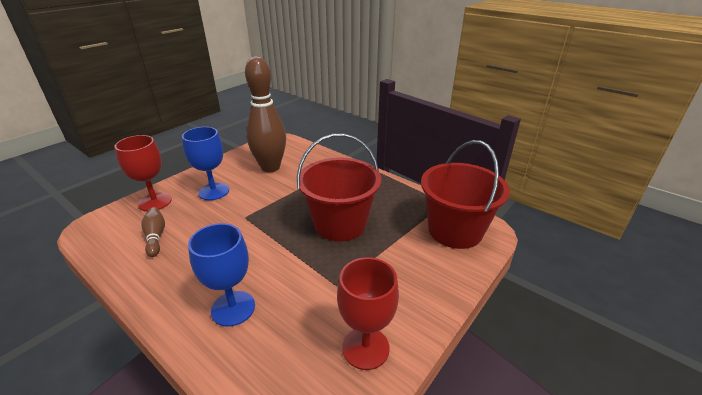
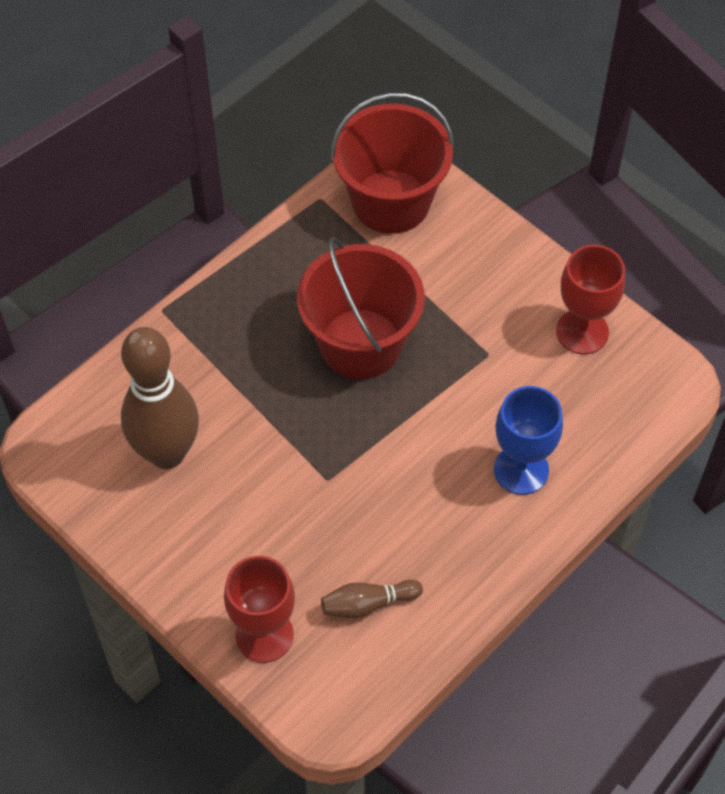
camera: 85 degrees left, 25 degrees up
blue goblet [182,127,229,200] -> none

